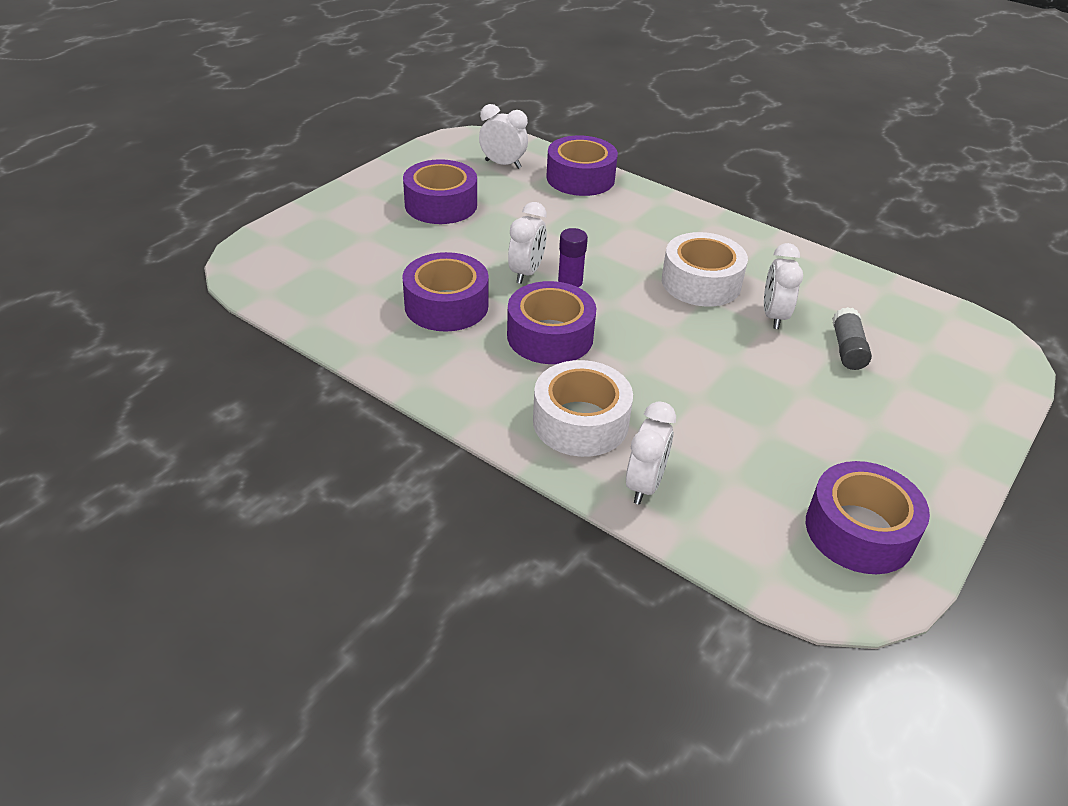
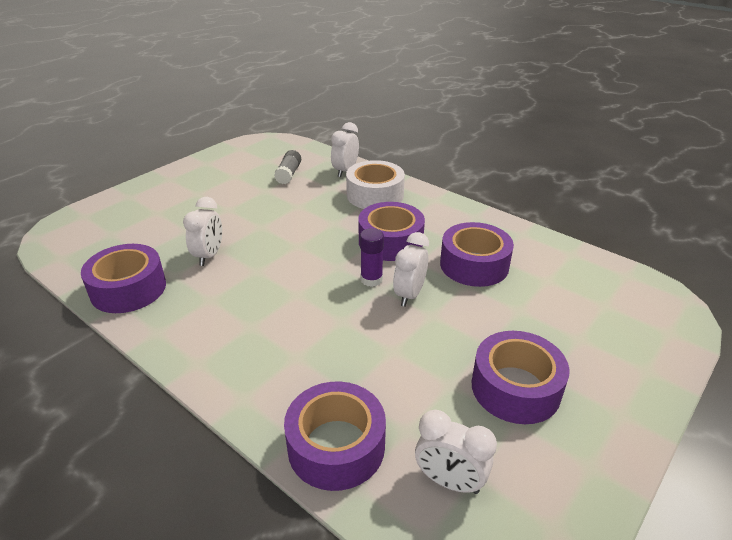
camera: 175 degrees left, 5 degrees down
white tape [662,232,748,307] -> none
purple tape [806,461,930,574] -> purple tape moved to [81,244,166,313]
grey glue stick [832,307,872,370] -> grey glue stick moved to [274,150,301,184]

